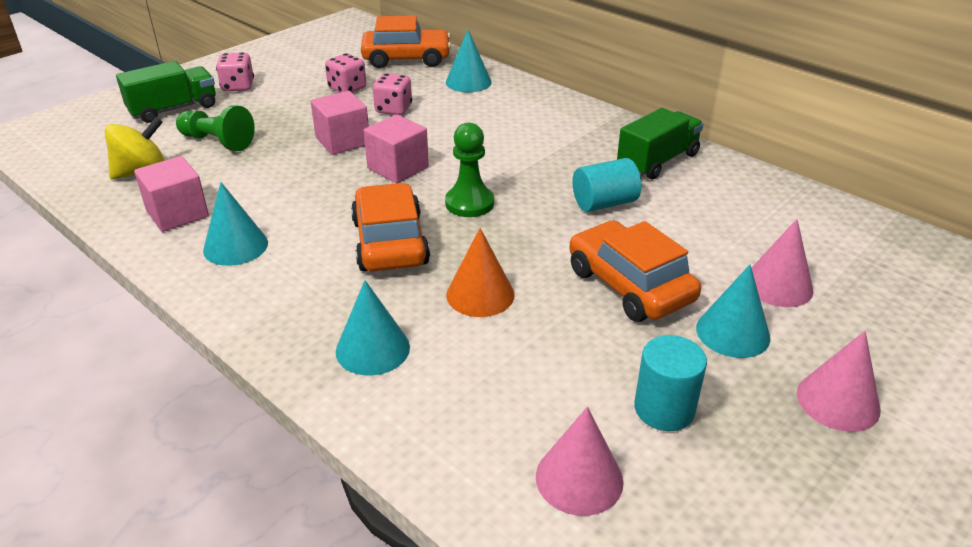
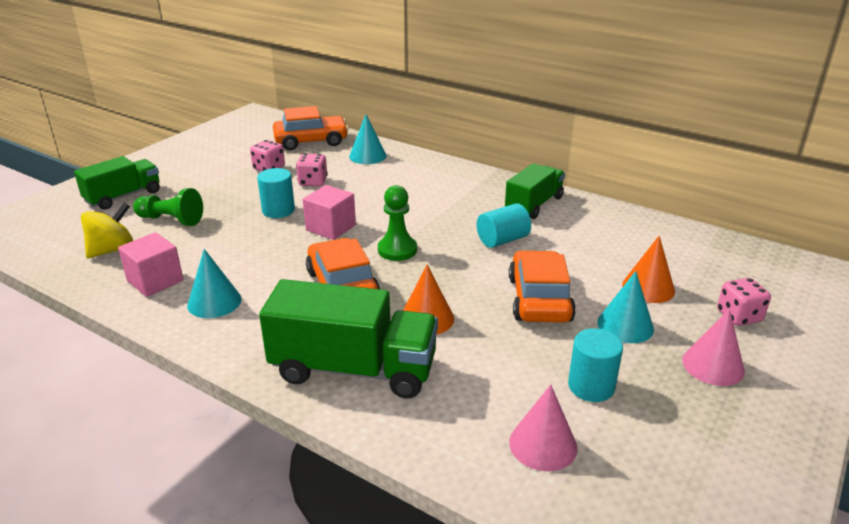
camera: 10 degrees left, 5 degrees down
pink dice [216,53,254,91] -> pink dice moved to [717,278,771,326]
pink cube [311,91,369,155] -> turquoise cylinder [257,168,295,218]
turquoise cone [336,280,410,375] -> green truck [259,279,438,398]
orange car [569,220,701,322] -> orange car turned 45 degrees clockwise [509,250,576,323]
pink cone [752,219,814,307] -> orange cone [622,236,675,303]

